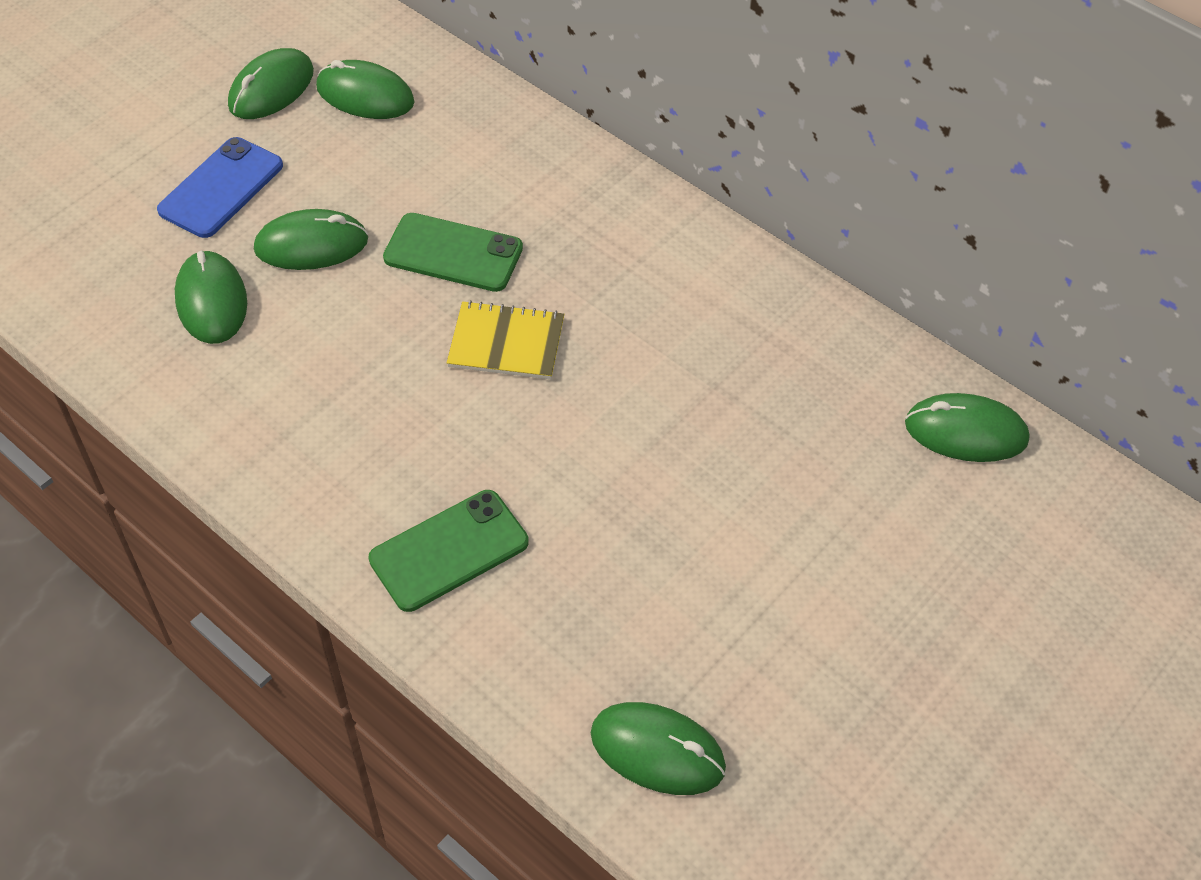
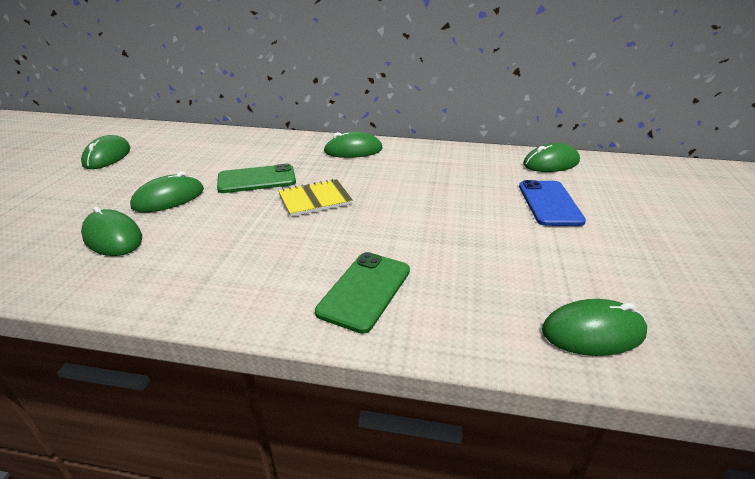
camera: 30 degrees left, 20 degrees down
blue phone [157,137,283,238] -> blue phone moved to [519,180,586,226]
green mouse [316,60,414,119] -> green mouse moved to [324,132,383,158]

